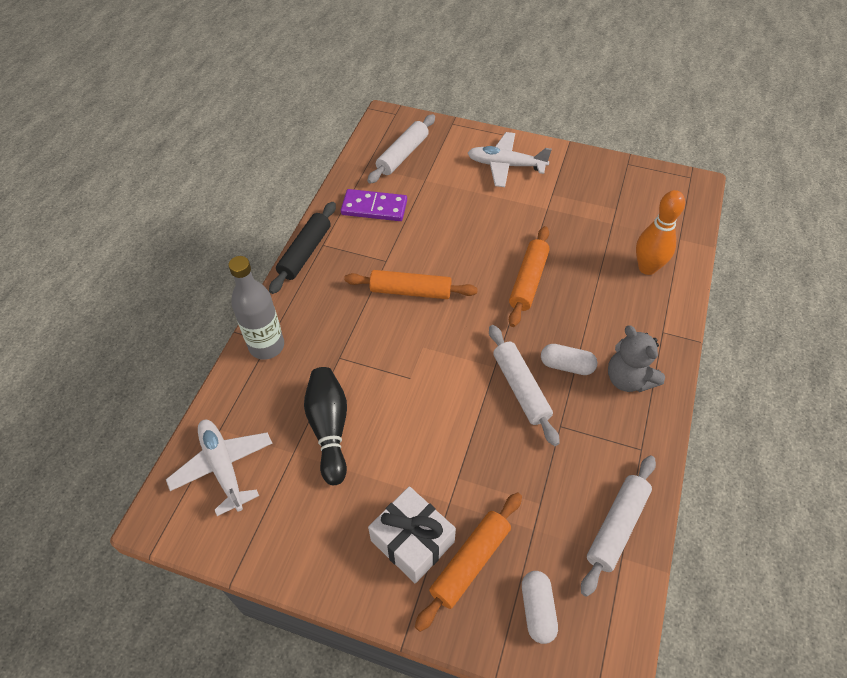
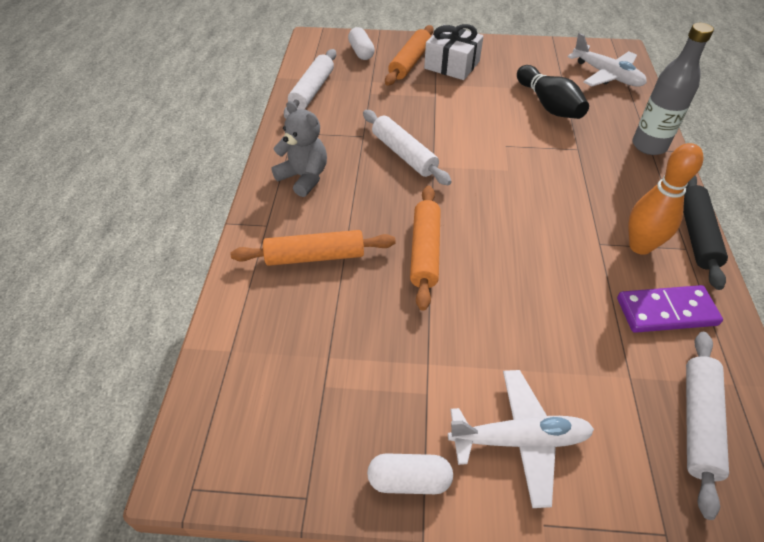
camera: 165 degrees right, 5 degrees down
orange rolling pin [344,270,478,299] -> orange rolling pin moved to [231,230,396,266]
white capsule [541,344,598,375] -> white capsule moved to [367,453,453,494]
orange bowling pin [636,190,685,275] -> orange bowling pin moved to [628,143,703,255]

